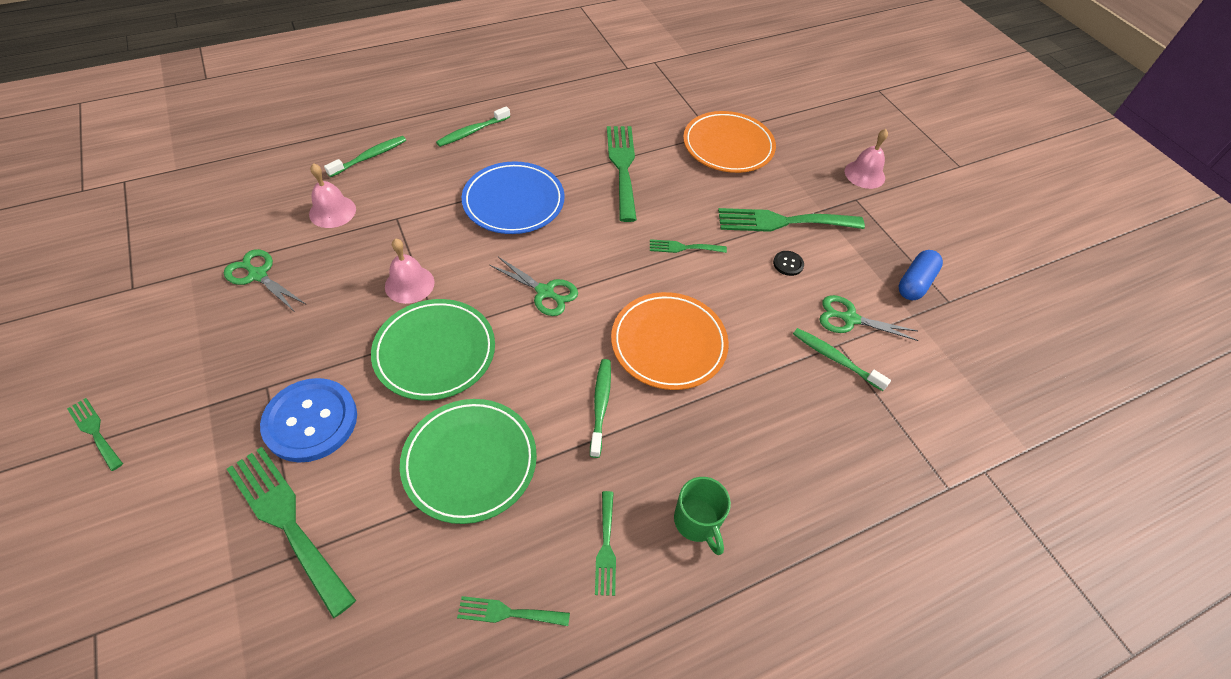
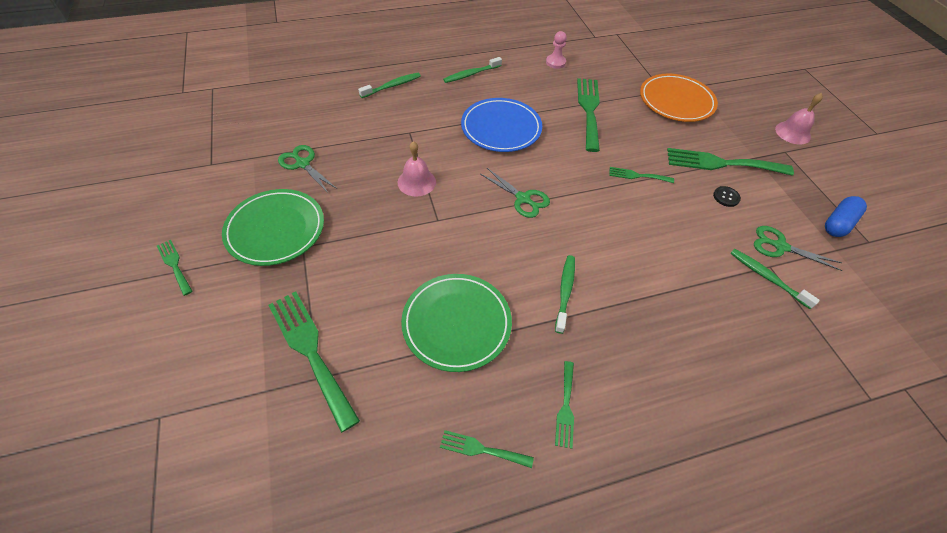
camera: 10 degrees right, 0 degrees up
blue button [260,378,357,463] -> none
pink bell [309,163,356,228] -> none
green plate [371,299,495,401] -> green plate moved to [222,189,324,266]
orange plate [611,292,729,390] -> none
green mug [674,477,731,555] -> none
none -> pink pawn [546,31,567,69]

